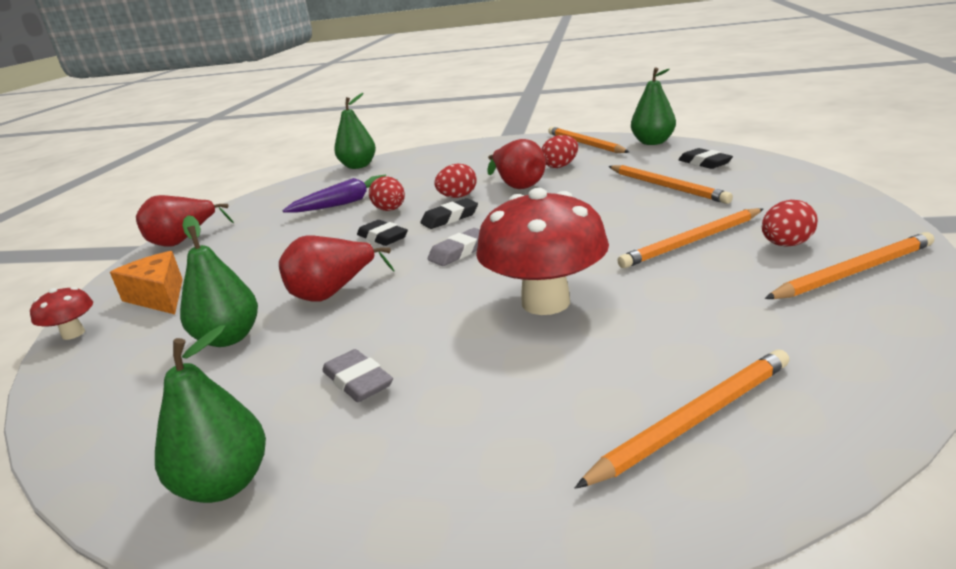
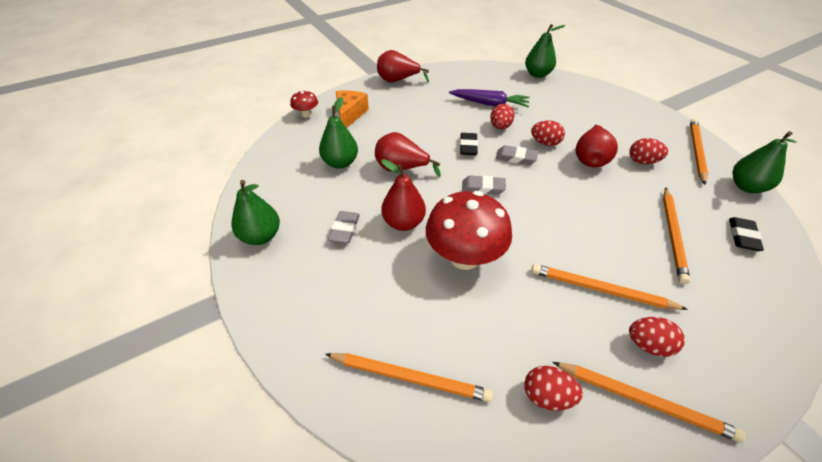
camera: 45 degrees right, 20 degrees up
black eraser [420,198,478,229] -> grey eraser [496,145,538,165]
none -> red pear [381,159,426,231]
none -> red egg [524,366,583,411]

